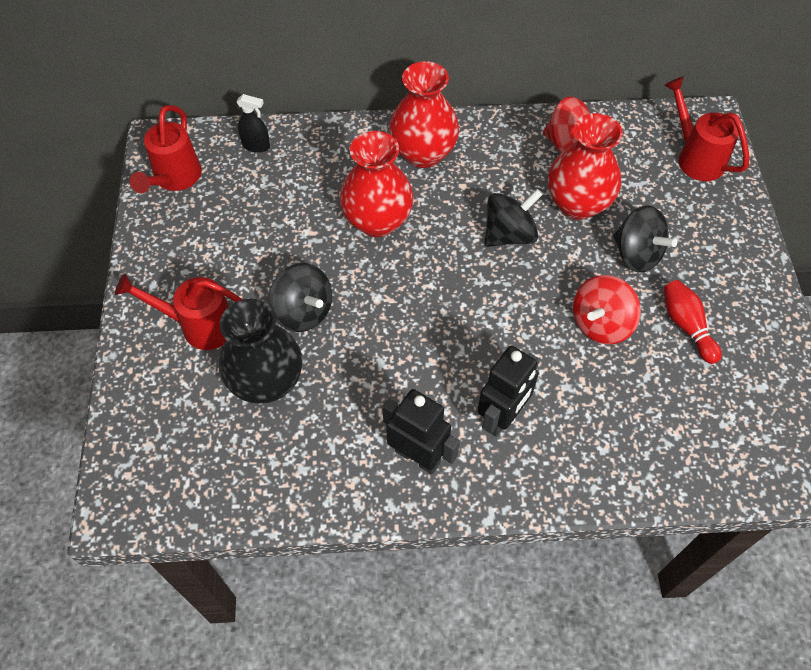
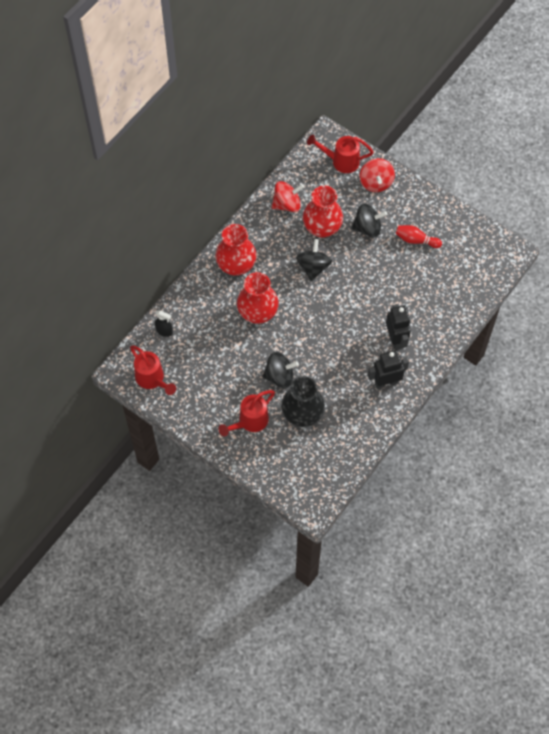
camera: 50 degrees left, 5 degrees up
black spray bottle [237,94,270,153] -> black spray bottle turned 60 degrees clockwise [155,310,173,337]
red spinning top [573,275,641,345] -> red spinning top moved to [360,158,395,192]

